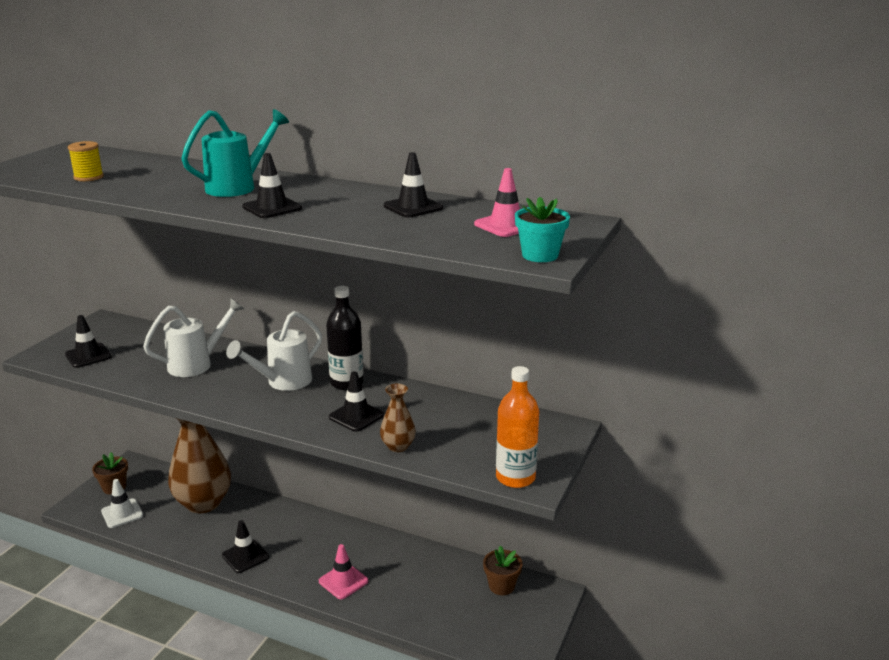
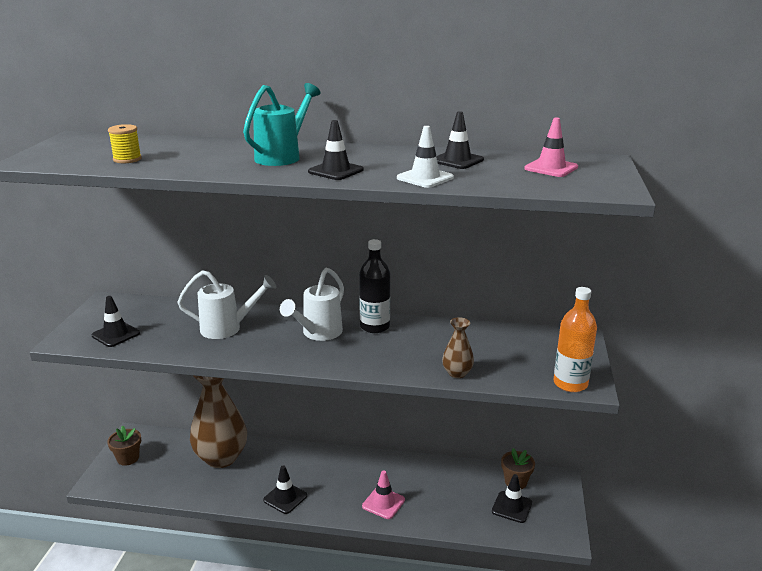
camera: 15 degrees left, 0 degrees up
white traffic cone [101,479,144,528] -> white traffic cone moved to [397,126,454,188]
white watering can [143,298,244,377] -> white watering can turned 45 degrees clockwise [177,270,276,339]
black traffic cone [329,371,384,432] -> black traffic cone moved to [492,474,532,523]
turquoise flower pot [515,197,570,262] -> none

